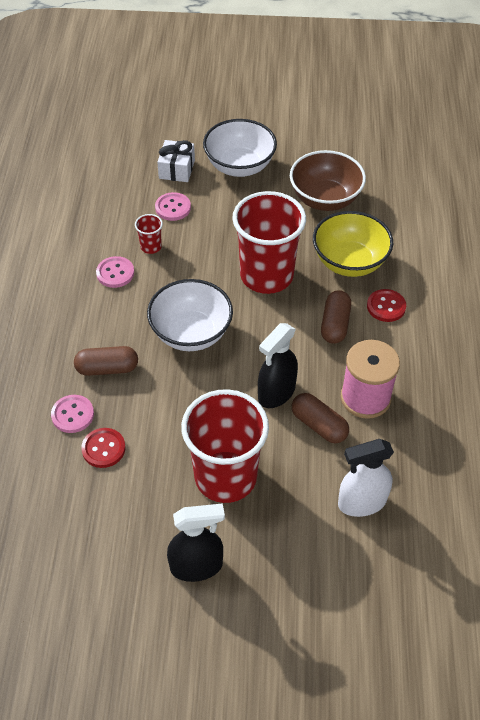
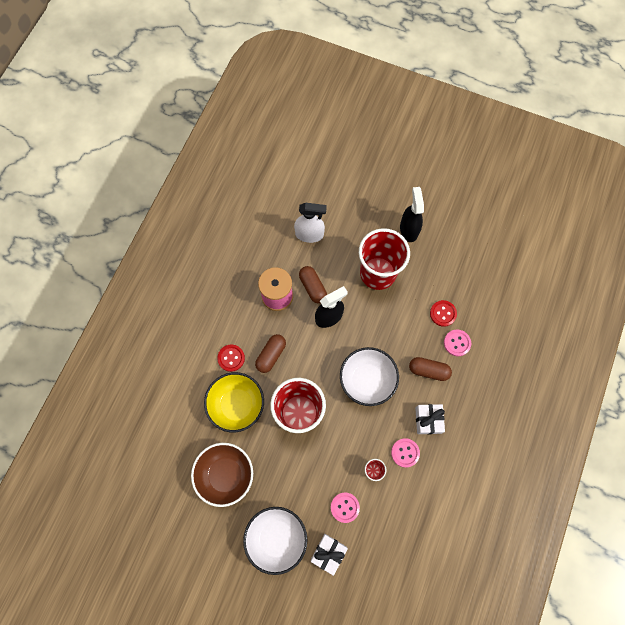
camera: 160 degrees left, 20 degrees up
black spray bottle [167,503,225,582] -> black spray bottle turned 75 degrees clockwise [400,187,424,242]
none -> white gift [415,404,445,434]

